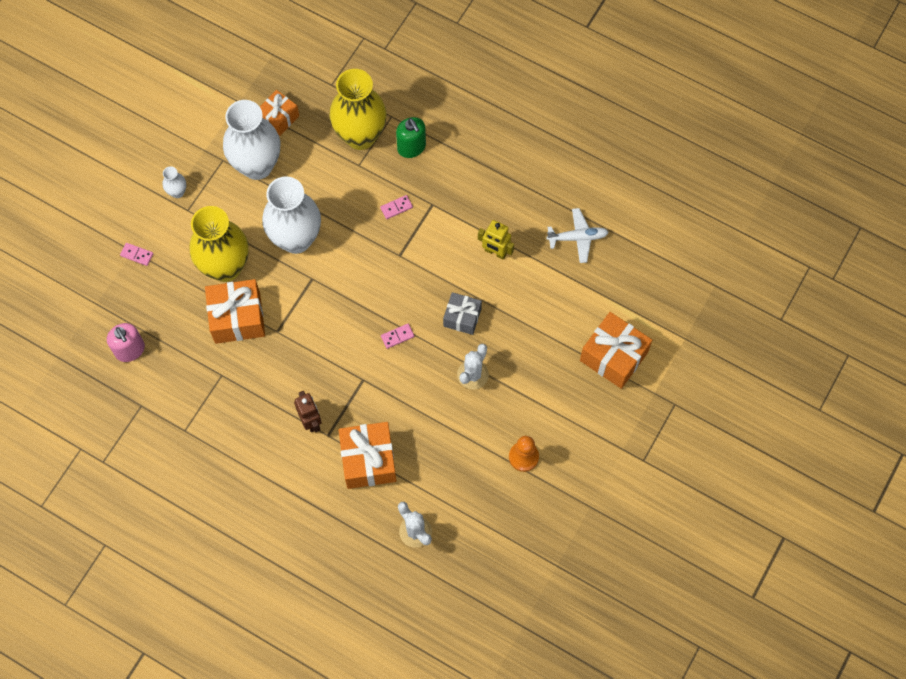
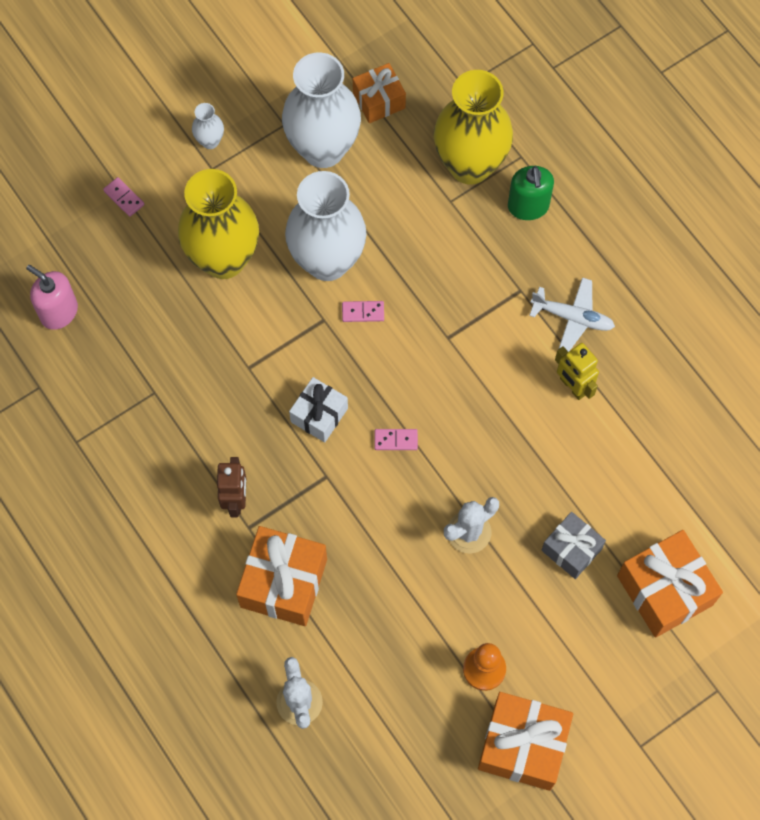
camera: 25 degrees right, 0 degrees up
pink soap dispenser [107,323,145,362] -> pink soap dispenser turned 135 degrees clockwise [26,265,78,330]
orange gift [205,279,265,344] -> orange gift moved to [478,692,573,791]
pink domino [380,195,413,219] -> pink domino moved to [342,301,384,322]
grey gift [443,292,482,335] -> grey gift moved to [541,512,606,579]
white plane [546,208,609,263] -> white plane moved to [529,277,615,352]
none -> white gift [289,377,348,442]

